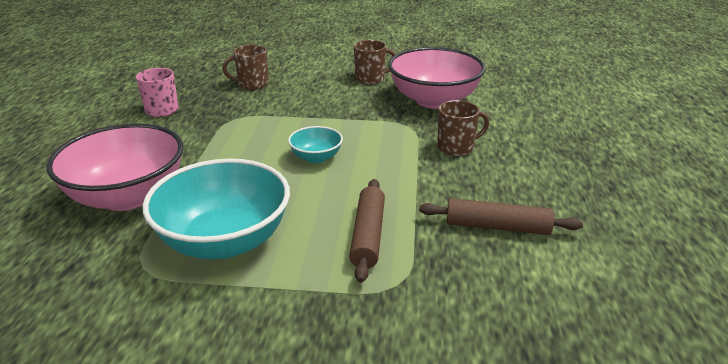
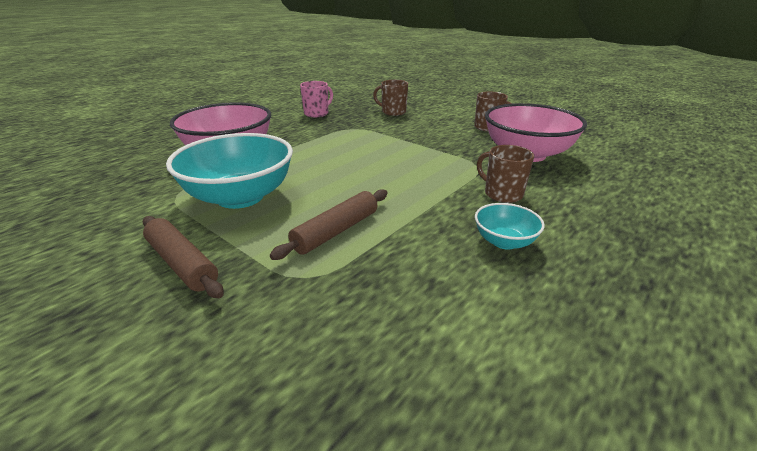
camera: 35 degrees right, 0 degrees up
turquoise bowl [288,126,343,163] -> turquoise bowl moved to [475,203,545,250]
brown rolling pin [419,198,583,235] -> brown rolling pin moved to [143,216,224,298]
brown mug [437,100,489,156] -> brown mug turned 150 degrees counterclockwise [477,145,534,203]

